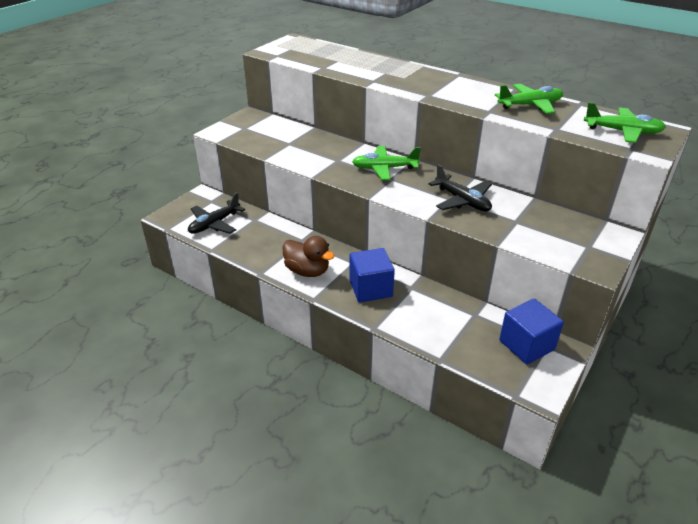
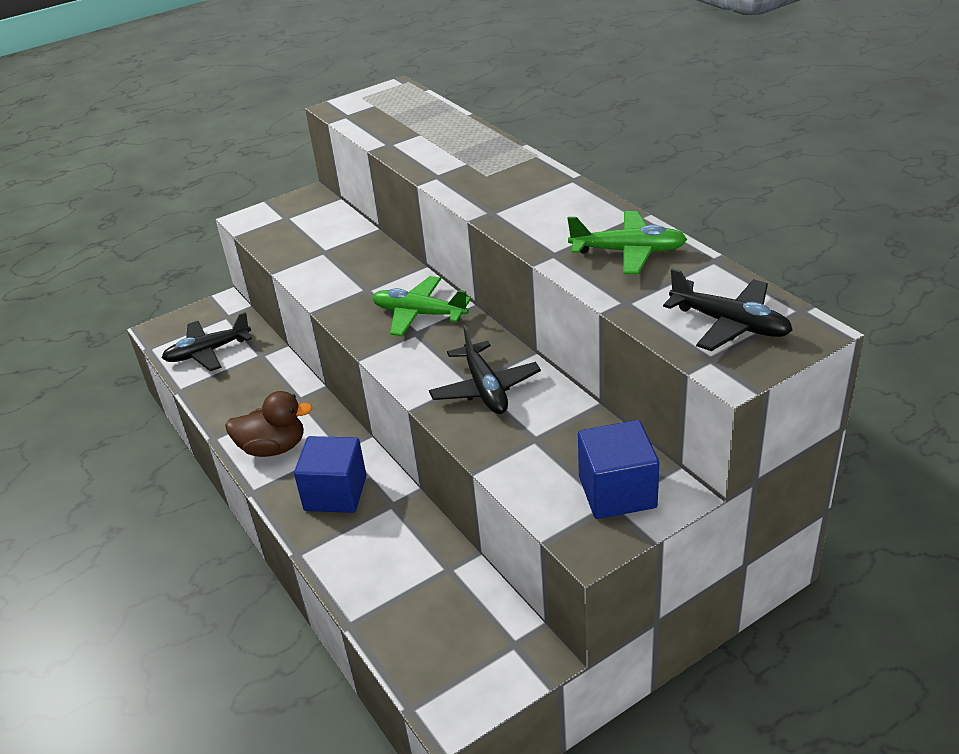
camera: 25 degrees right, 0 degrees up
brown duck [283,236,334,277] -> brown duck turned 60 degrees counterclockwise [225,391,313,457]
blue cube [499,299,564,365] -> blue cube moved to [578,420,659,519]
green plane [584,102,666,143] -> black plane [663,268,793,351]

